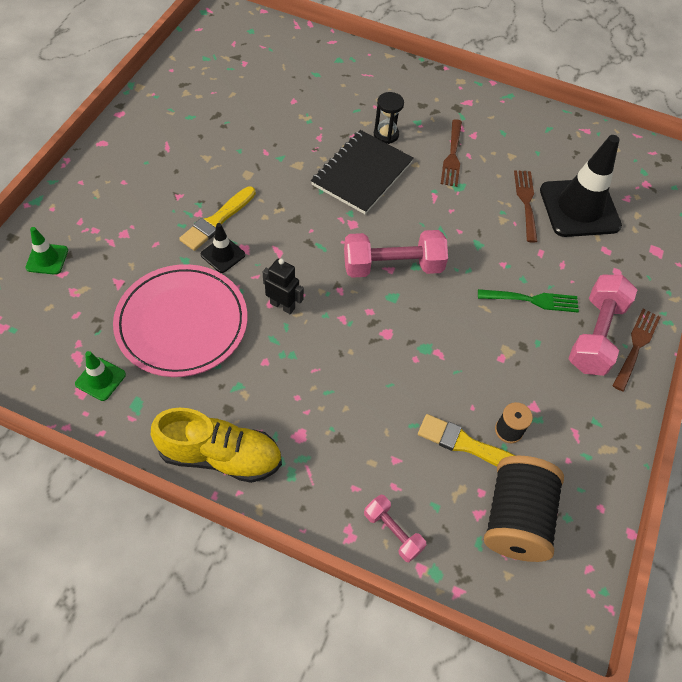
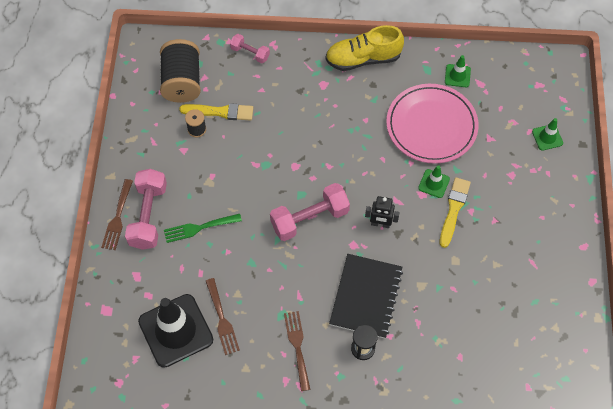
camera: 165 degrees right, 5 degrees up
black traffic cone [201,223,245,273] -> green traffic cone [418,165,450,198]
black robot [263,258,304,314] -> black robot moved to [365,196,400,228]

